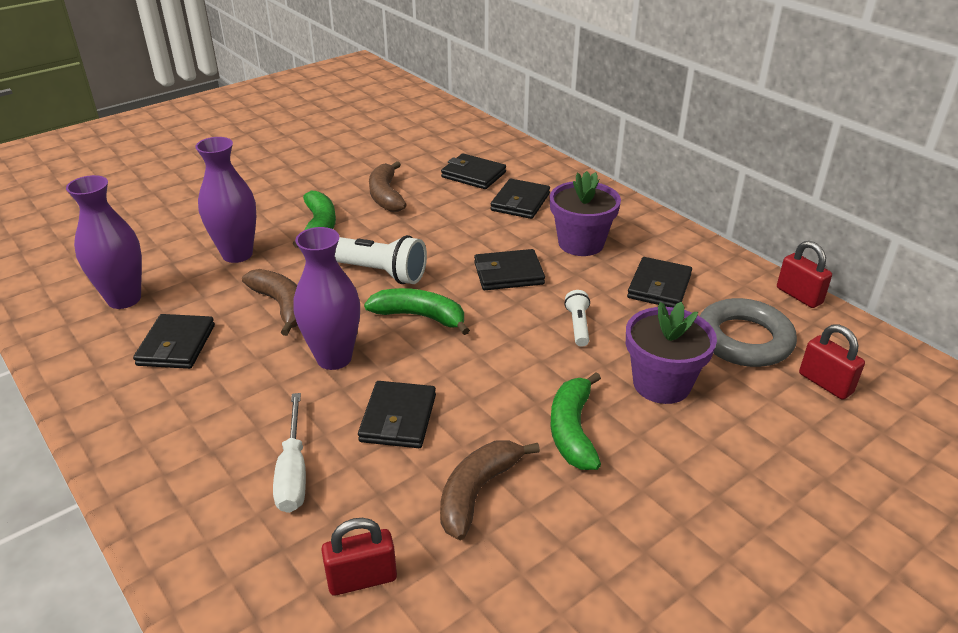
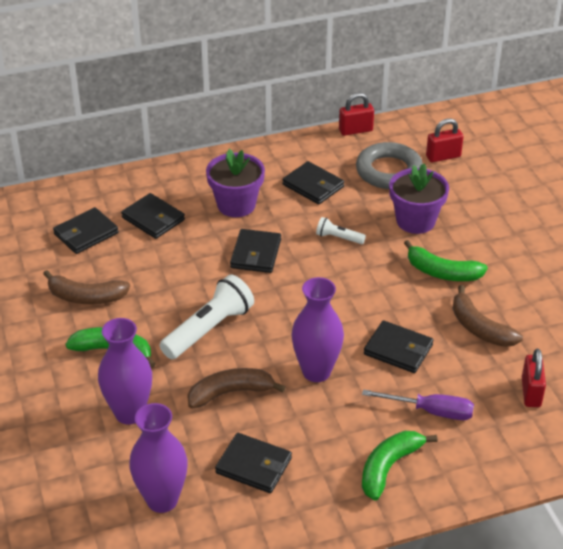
camera: 70 degrees left, 5 degrees up
white screwdriver [273,393,306,513] -> purple screwdriver [362,389,474,420]
green banana [364,288,470,335] -> green banana moved to [362,431,438,501]

